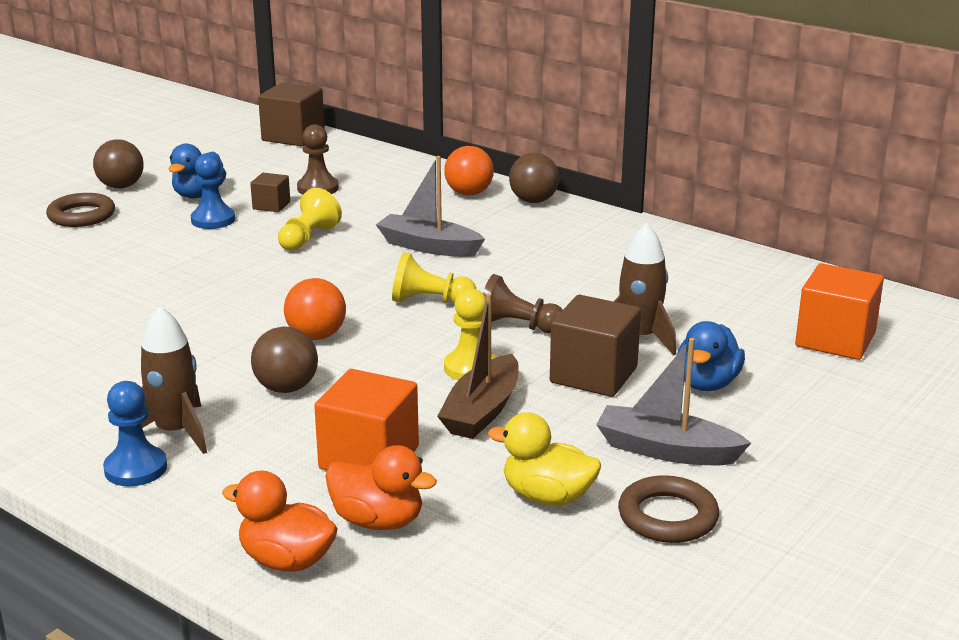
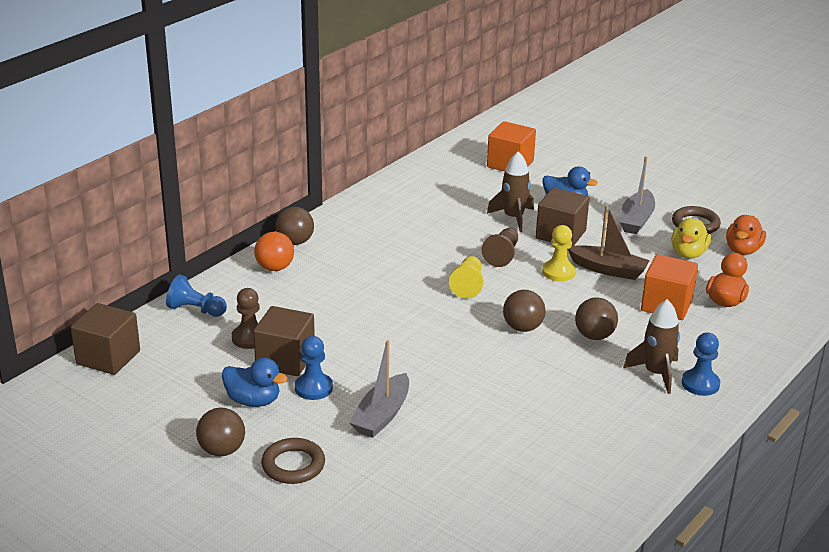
camera: 90 degrees left, 5 degrees up
orange duck [222,471,338,572] -> orange duck moved to [726,215,766,255]
brown cube [250,173,290,212] -> brown cube [253,306,315,376], size x1.84
yellow pawn [278,188,342,251] -> none
orange ball [284,278,346,340] -> brown ball [503,290,546,332]
grey boat [376,156,485,257] -> grey boat moved to [349,340,409,438]
none -> blue pawn [166,275,227,317]

